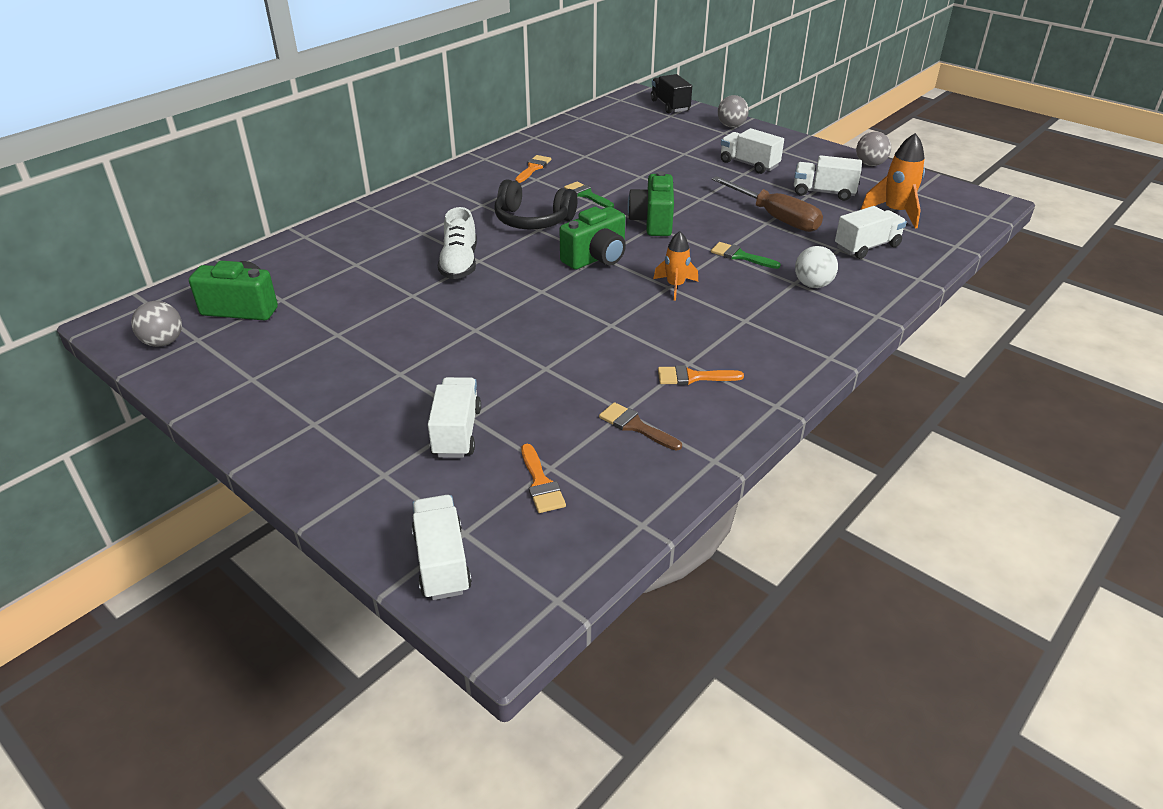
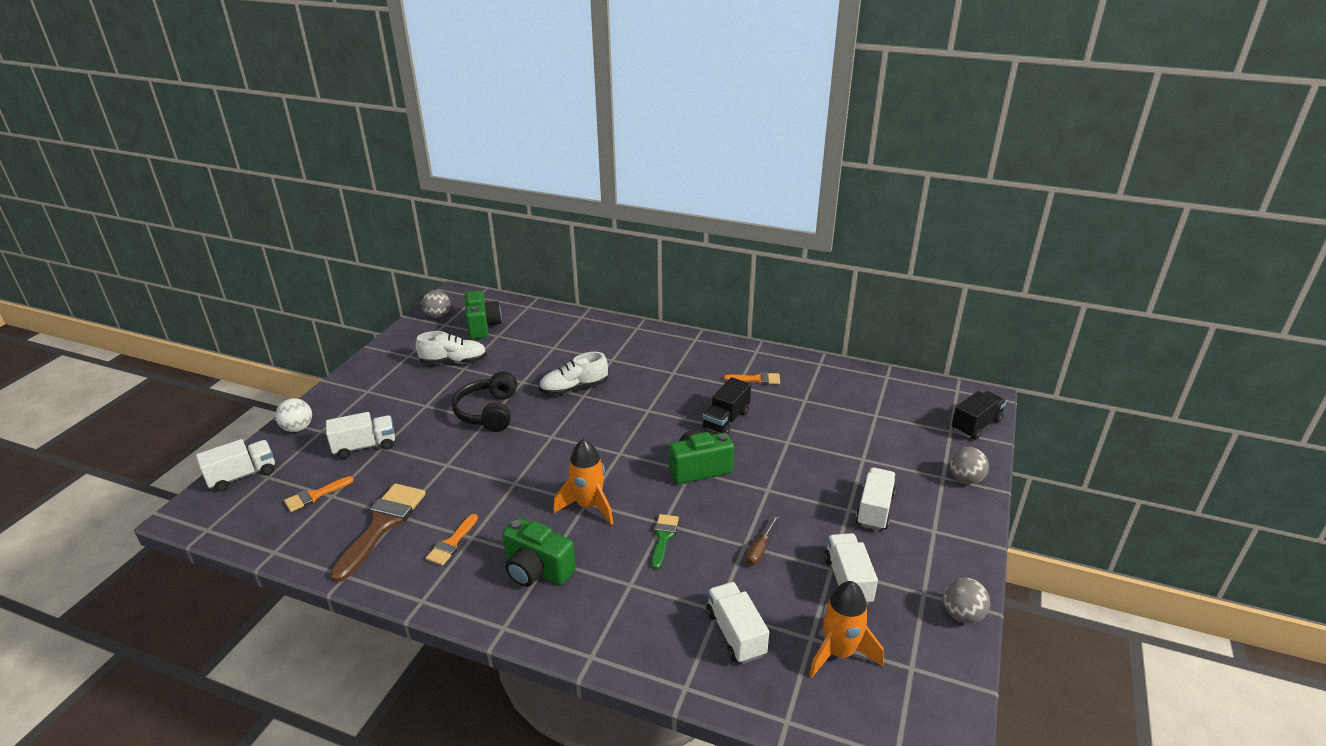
camera: 70 degrees right, 5 degrees down
black headphones [495,180,577,229] -> black headphones moved to [452,371,517,432]
green camera [560,207,626,270] -> green camera moved to [502,518,576,587]
green brush [564,181,614,208] -> black truck [702,377,751,434]
brown brush [599,402,682,451] -> brown brush [330,483,426,583], size x1.87
orange rocket [653,231,698,300] -> orange rocket [553,439,614,525], size x1.52
orange brush [658,365,744,385] -> orange brush turned 135 degrees counterclockwise [426,514,478,566]
brown screwdriver [712,176,823,232] -> brown screwdriver [745,516,778,566], size x0.49
white ball [795,246,838,288] -> white ball moved to [275,398,312,432]
white truck [835,206,907,259] -> white truck turned 150 degrees counterclockwise [706,582,769,664]
none -> white shoe [416,331,487,364]

